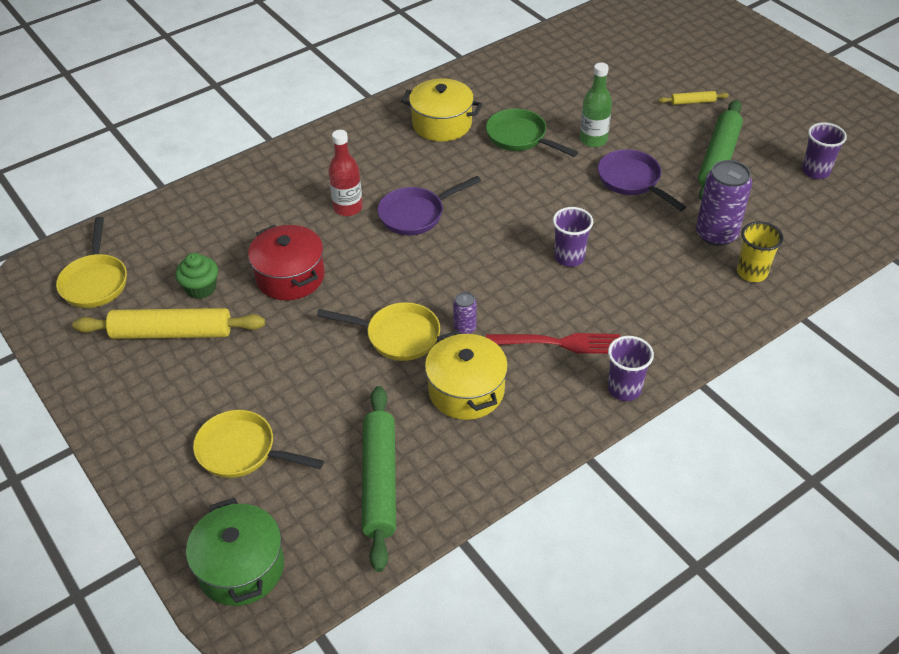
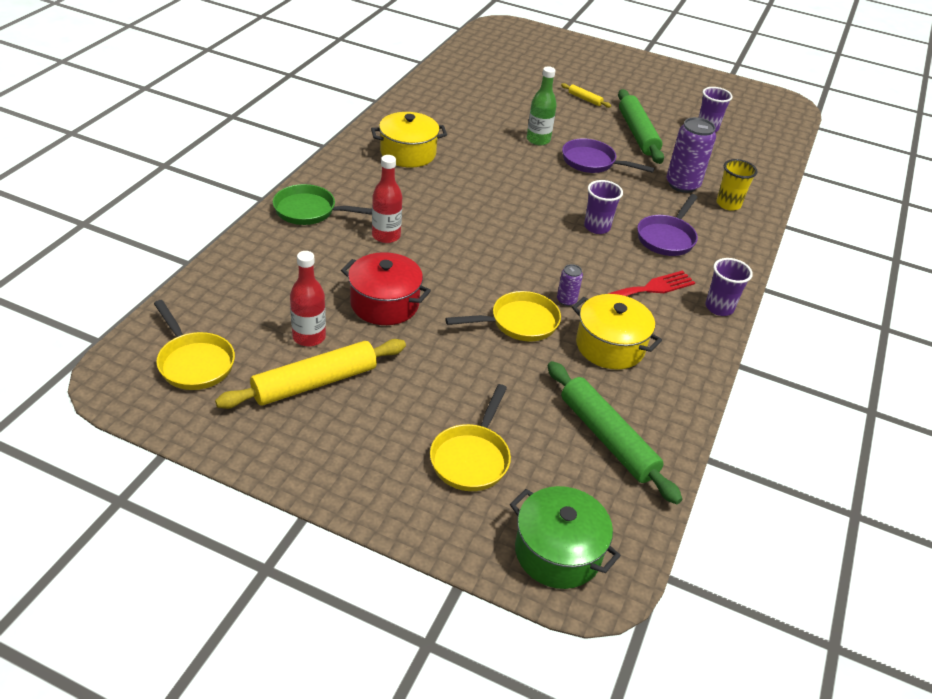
camera: 35 degrees left, 5 degrees down
green cupcake [175,253,218,299] -> red bottle [290,251,326,346]
yellow pan [193,410,324,478] -> yellow pan turned 60 degrees counterclockwise [430,384,511,491]
purple pan [378,176,481,235] -> purple pan moved to [637,194,698,256]
green pan [486,109,578,157] -> green pan moved to [273,184,372,225]
yellow rolling pin [659,91,729,105] -> yellow rolling pin turned 75 degrees clockwise [561,83,611,108]

